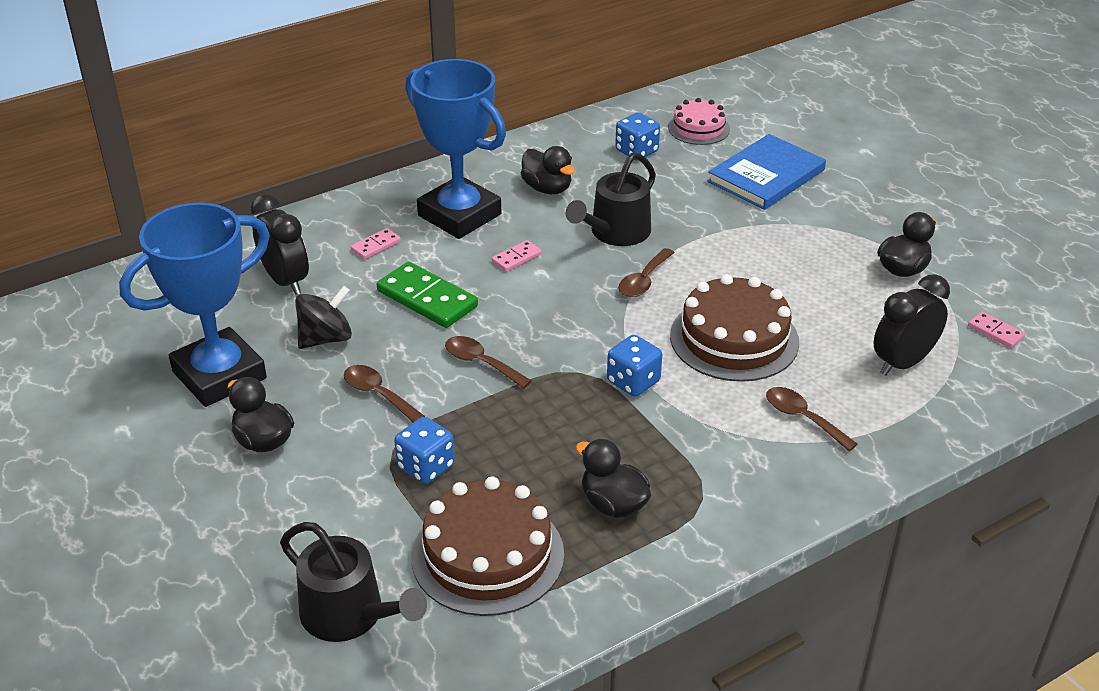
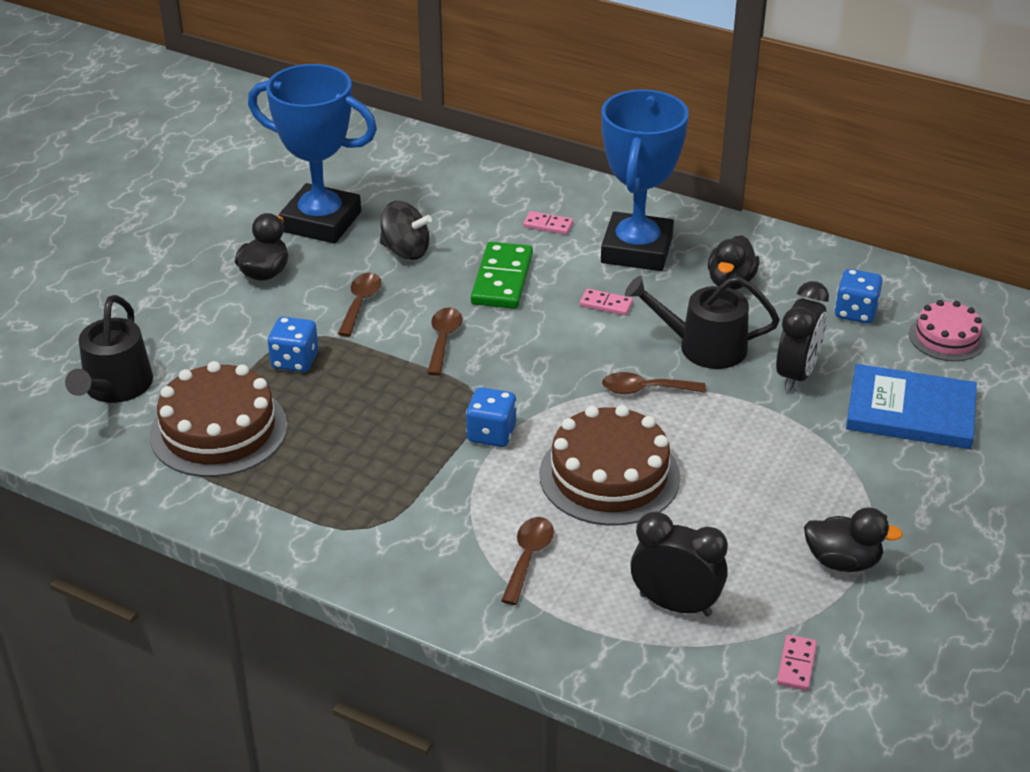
camera: 60 degrees right, 0 degrees up
black clock [250,193,309,295] -> black clock moved to [776,281,829,392]
black duck [576,439,651,518] -> none

